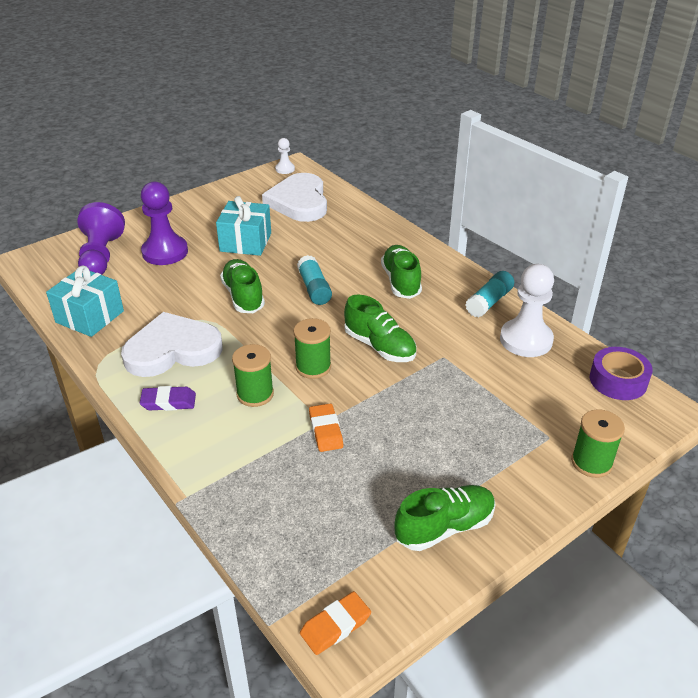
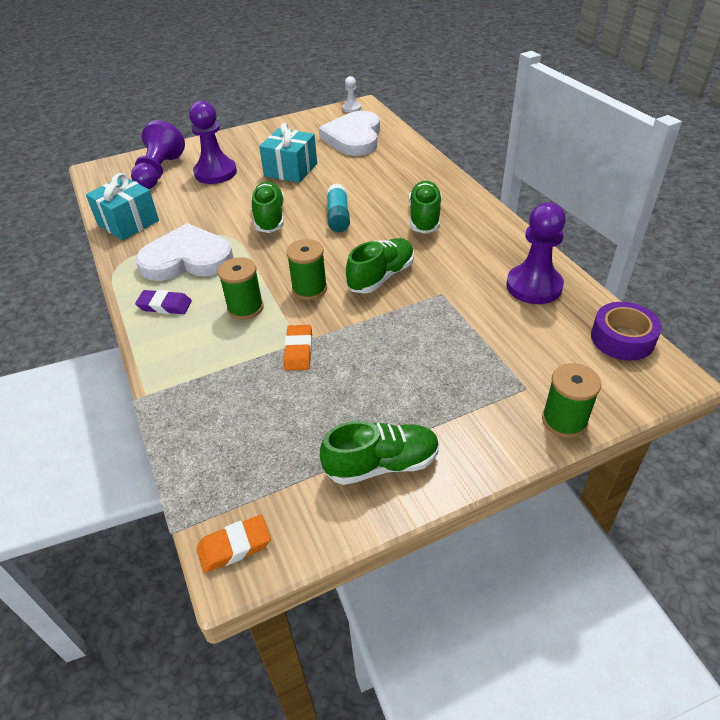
camera: 15 degrees right, 5 degrees up
green shoe [344,294,416,362] -> green shoe turned 105 degrees counterclockwise [346,238,414,294]
turquoise glue stick [466,271,514,318] -> none
white pawn [500,264,554,357] -> purple pawn [506,202,566,304]

